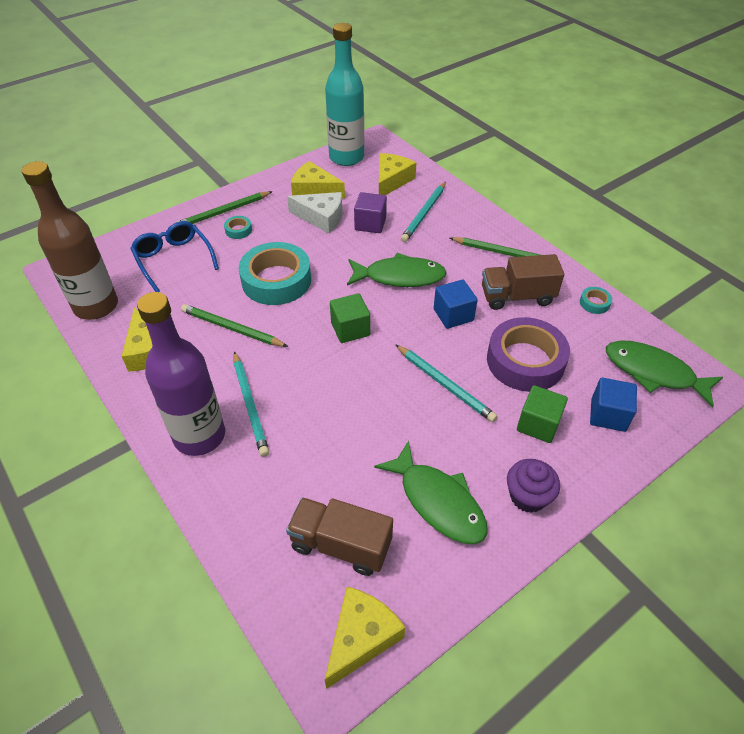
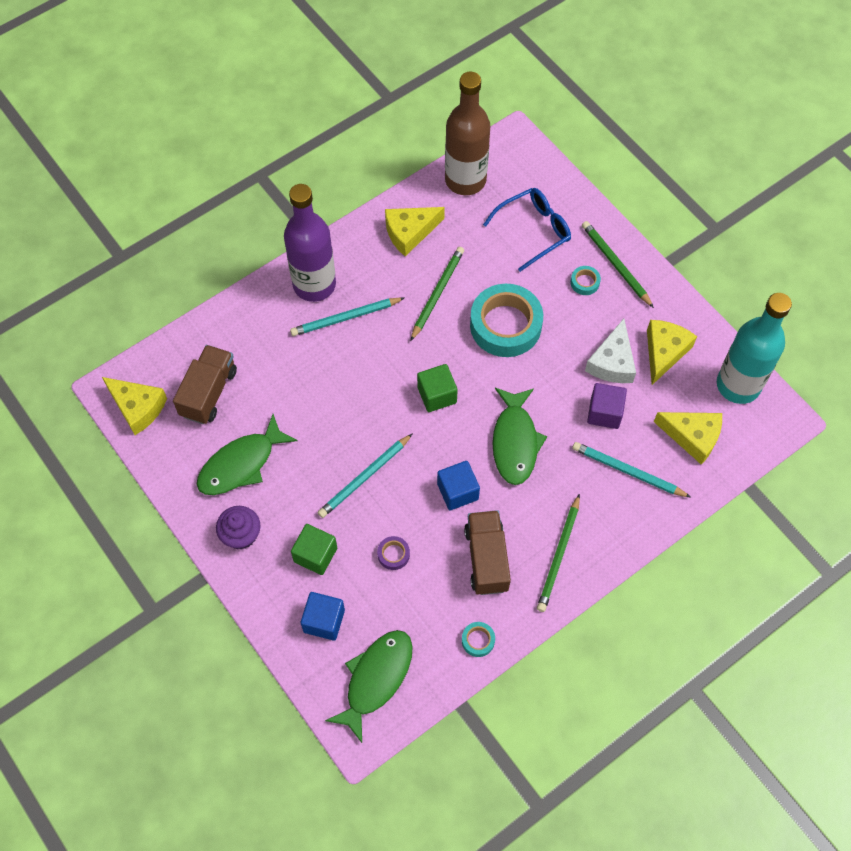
camera: 90 degrees right, 15 degrees up
purple tape [487,317,570,392] -> purple tape [377,536,410,570], size x0.41

